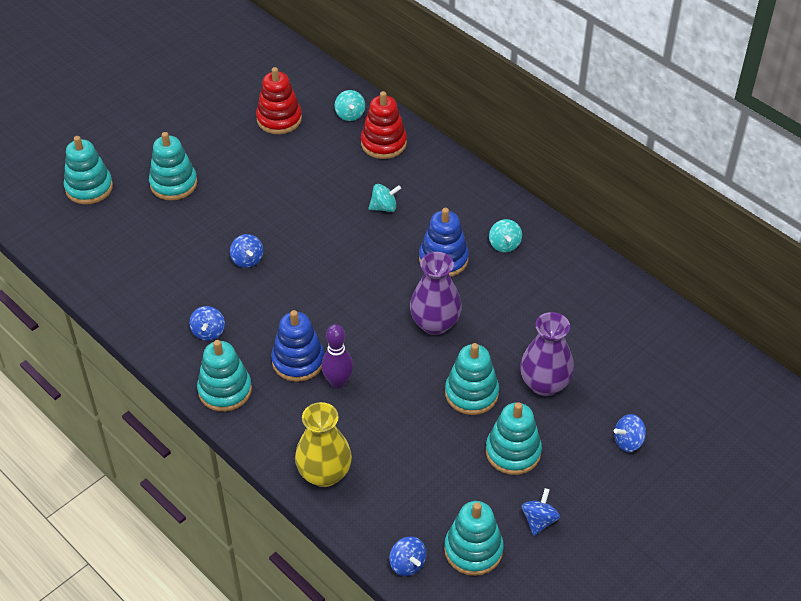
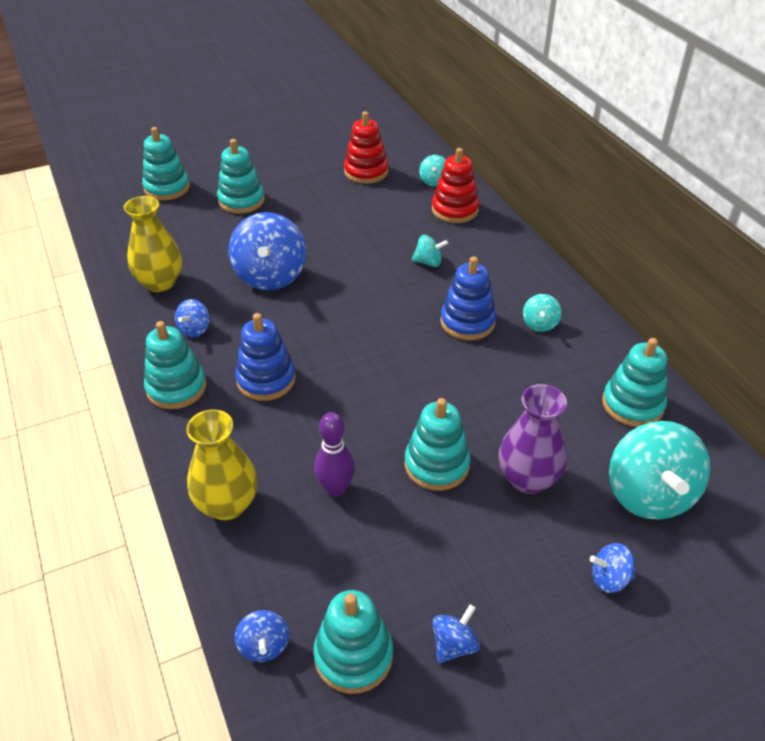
camera: 20 degrees right, 5 degrees down
blue spinning top [230,234,263,268] -> blue spinning top [228,212,306,291], size x2.14
purple bowling pin [321,324,353,389] -> purple bowling pin moved to [314,412,355,497]
purple vase [410,252,462,335] -> none
turquoise stacking toy [486,402,542,475] -> turquoise stacking toy moved to [602,338,667,427]
none -> yellow vase [124,196,182,292]
none -> turquoise spinning top [609,421,710,520]

